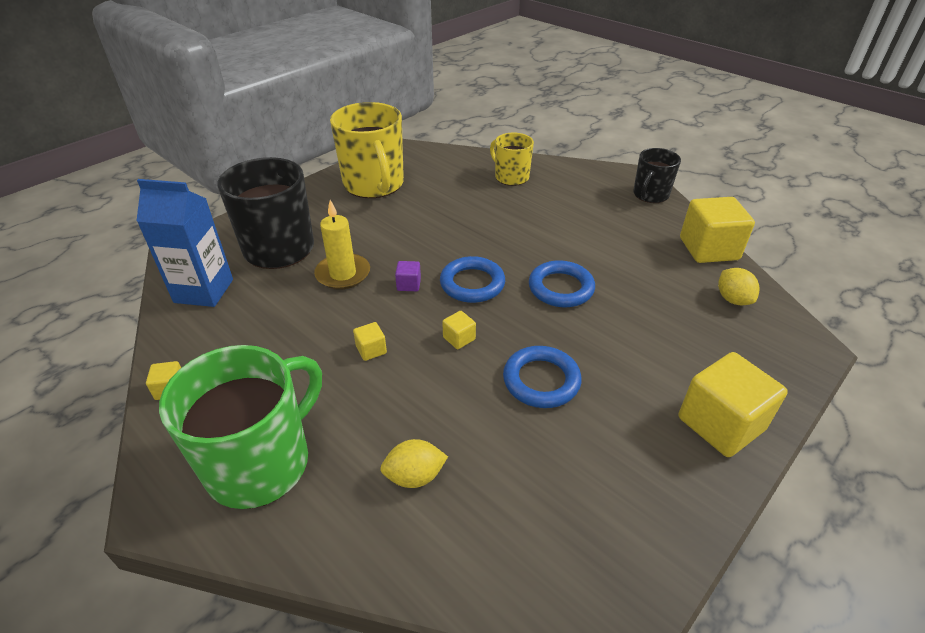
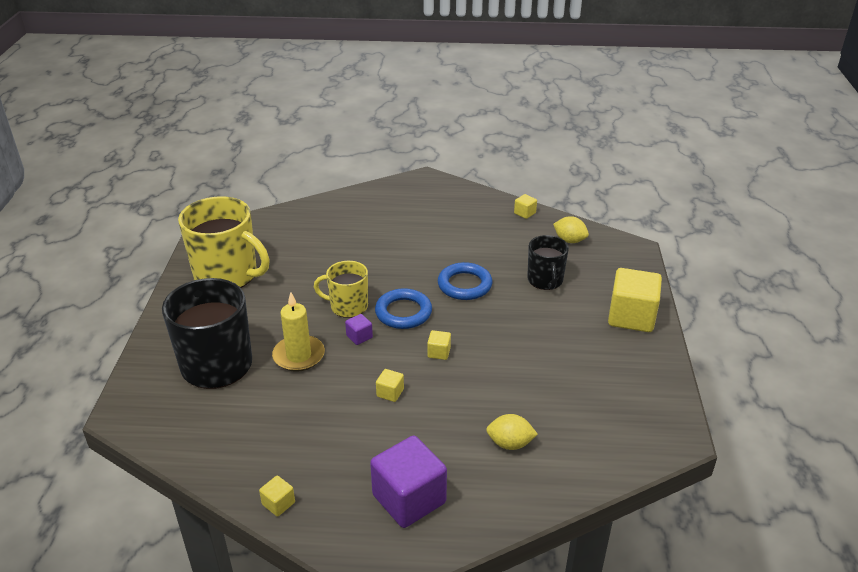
camera: 40 degrees left, 5 degrees down
blue carton [137,179,233,307] -> none
green mug [159,345,322,509] -> purple cube [370,436,447,528]
yellow lemon [380,439,448,488] -> yellow lemon turned 60 degrees clockwise [486,414,538,450]
yellow mug [490,133,534,186] -> yellow mug moved to [314,261,368,318]
blue ring [503,346,582,408] -> none
black mug [633,148,681,203] -> black mug moved to [527,235,569,290]
yellow cube [680,197,755,263] -> yellow cube [514,194,537,219], size x0.44

